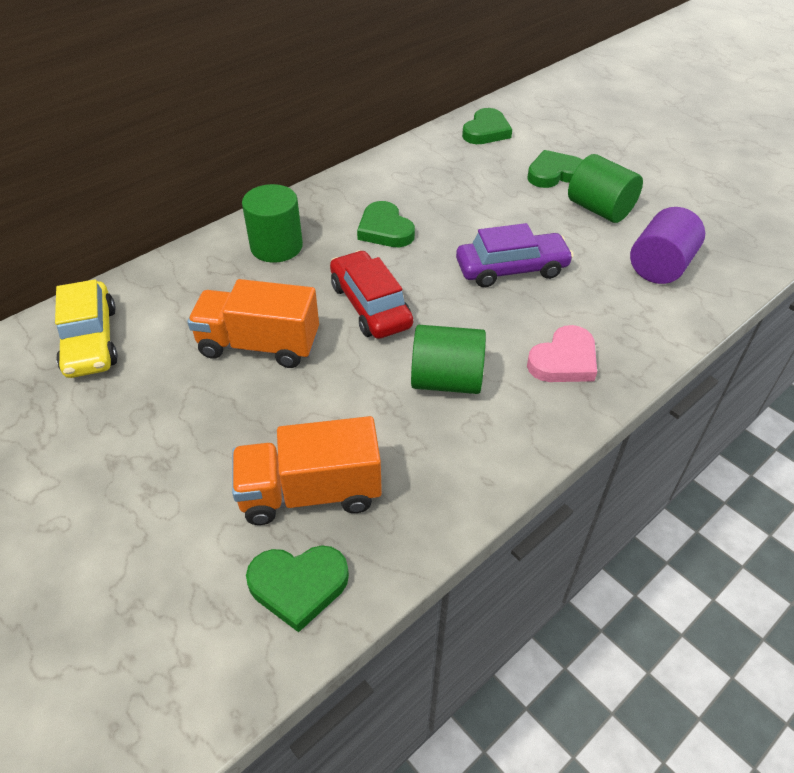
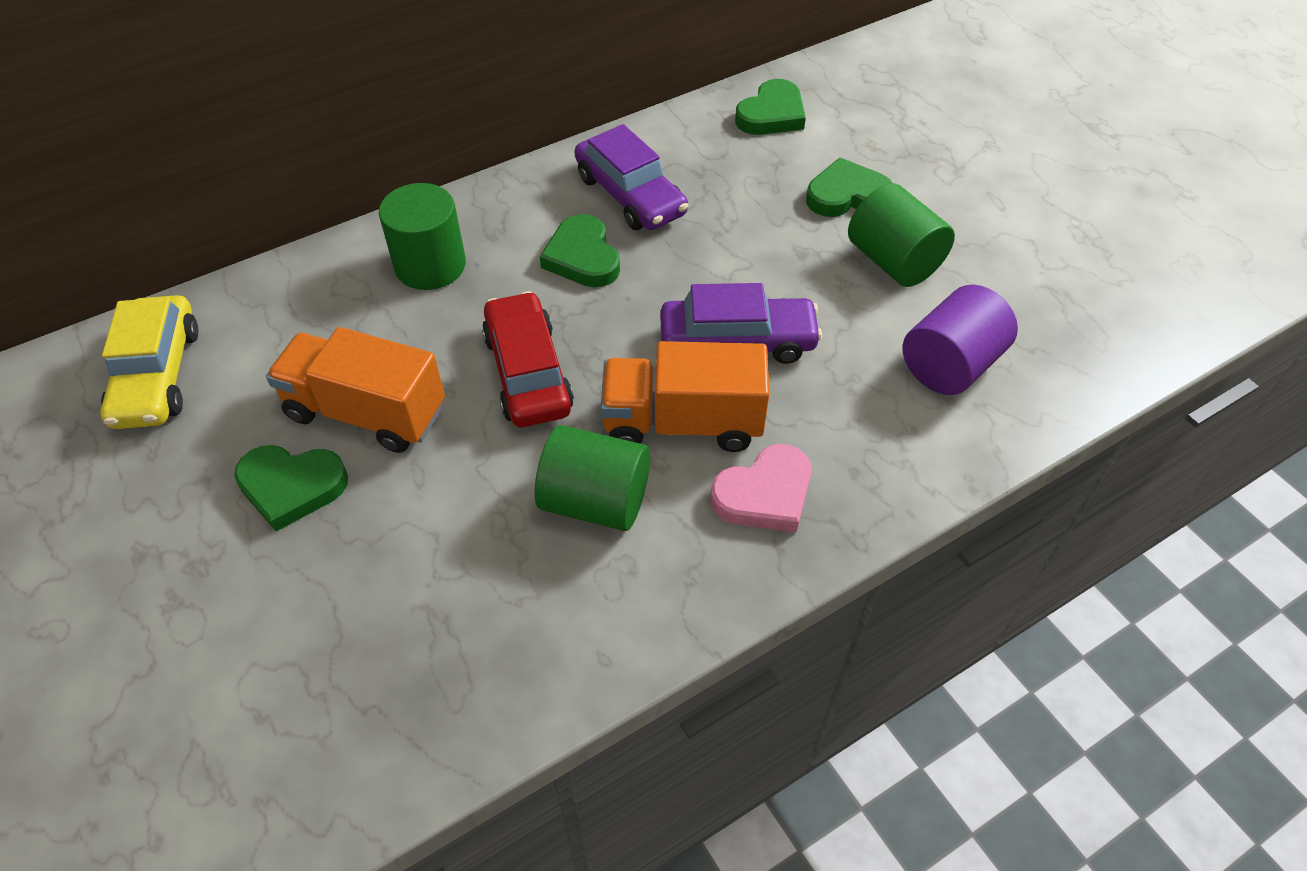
camera: 10 degrees right, 5 degrees up
orange truck [232,416,382,525] -> orange truck moved to [601,341,769,452]
green heart [246,545,349,632] -> green heart moved to [234,445,348,531]
none -> purple car [575,124,688,230]

